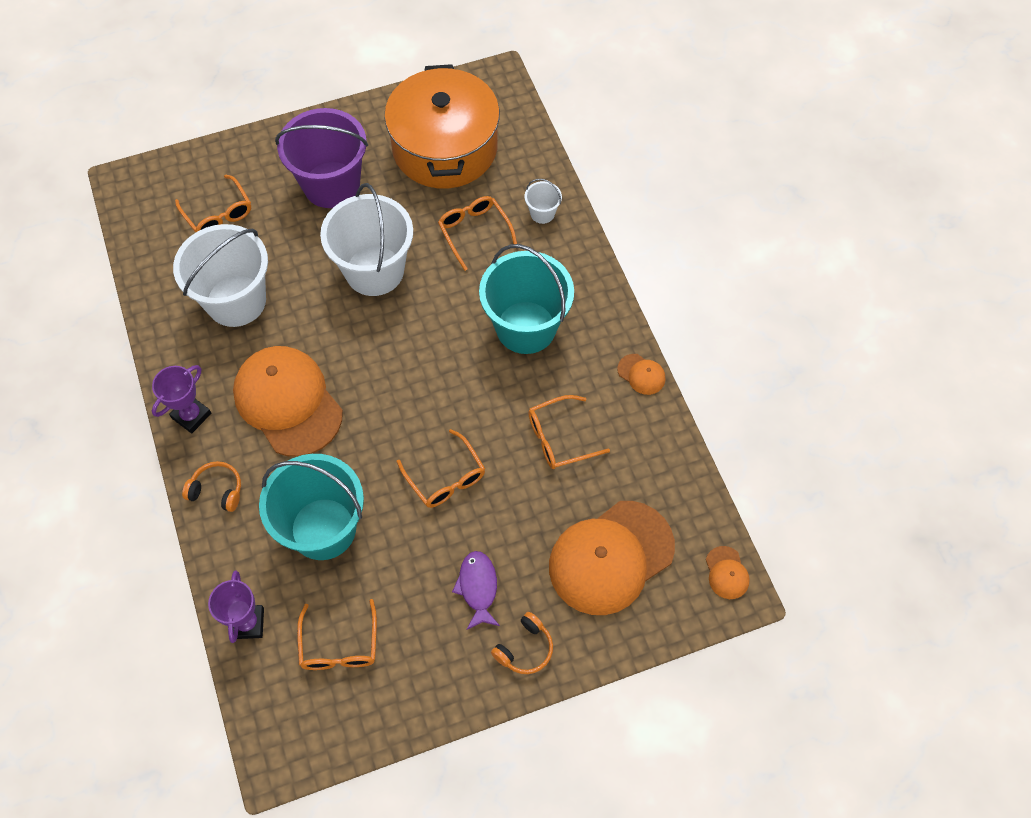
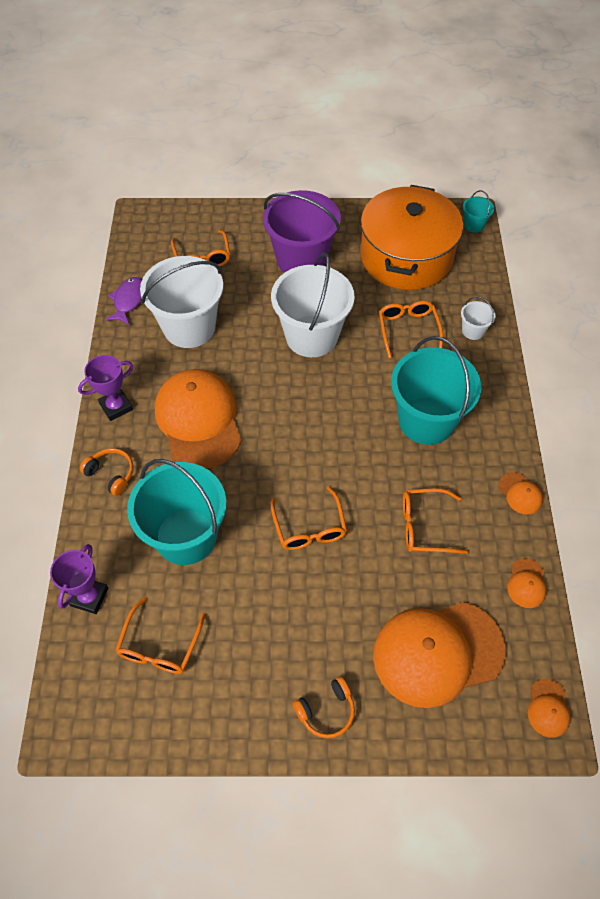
camera: 20 degrees right, 5 degrees down
purple fish [452,551,500,630] -> purple fish moved to [105,277,142,325]
none -> turquoise bucket [463,190,494,233]
none -> orange cap [507,558,547,608]

